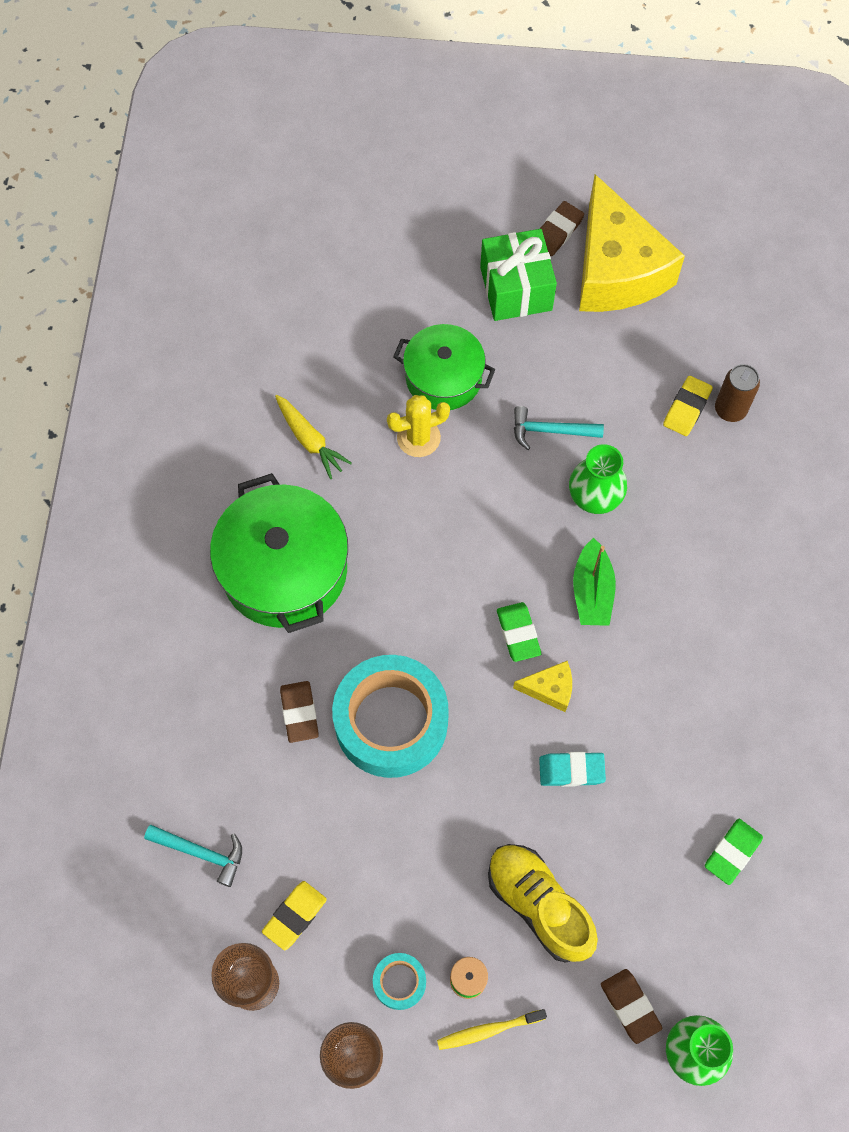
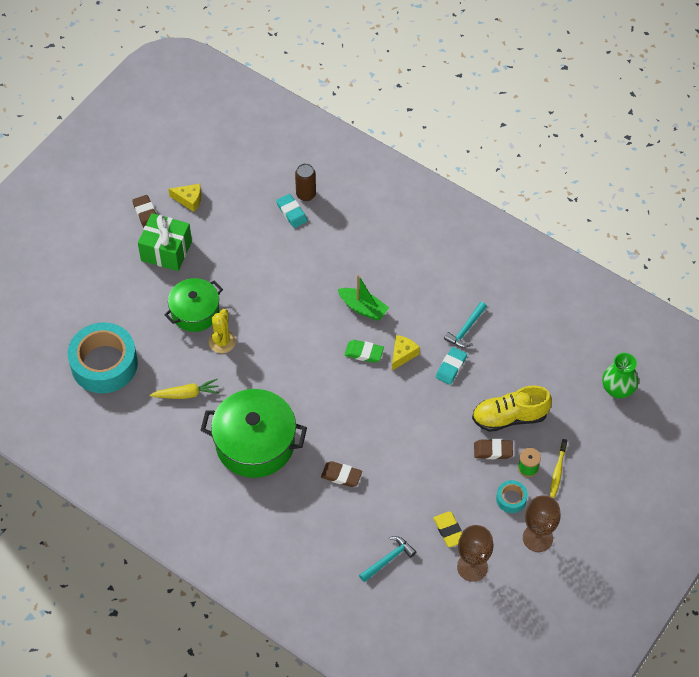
camera: 60 degrees left, 10 degrees down
turquoise tape [332,655,449,778] -> turquoise tape moved to [68,322,138,393]
turquoise hammer [514,406,604,450] -> turquoise hammer moved to [444,302,487,348]
green vase [569,444,627,514] -> none
yellow cheese [579,174,685,312] -> yellow cheese [168,184,202,212], size x0.41
brown eraser [601,969,662,1044] -> brown eraser moved to [474,439,513,459]
yellow eraser [663,376,713,436] -> turquoise eraser [276,194,308,228]
green eraser [705,819,763,885] -> none

